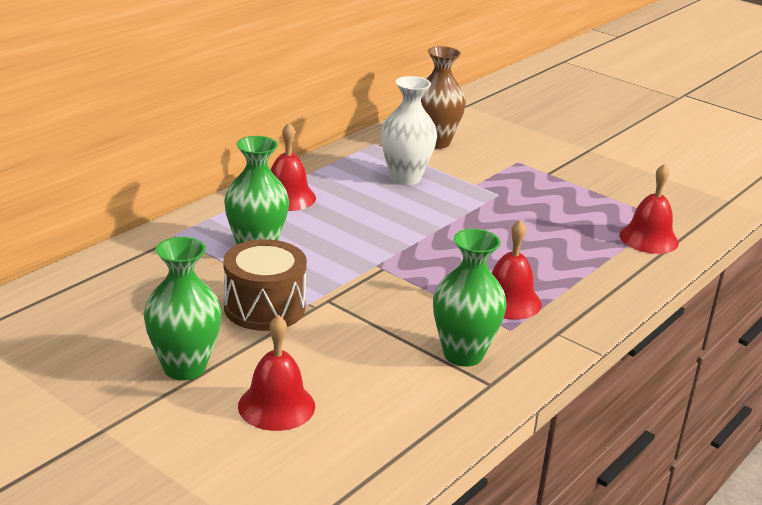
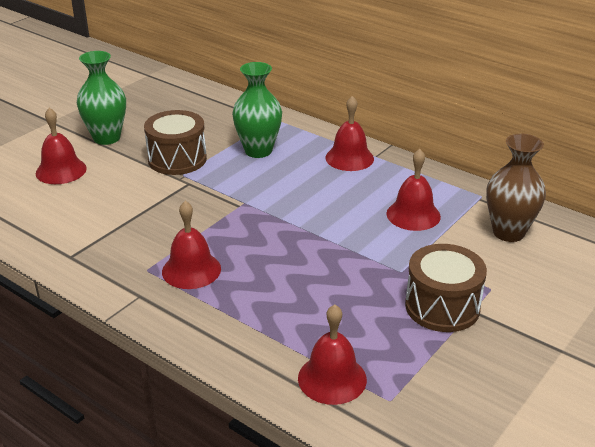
camera: 90 degrees right, 5 degrees up
white vase [381,76,437,185] -> red bell [387,149,441,231]
green vase [433,229,507,366] -> none
none -> brown drum [405,244,487,332]

